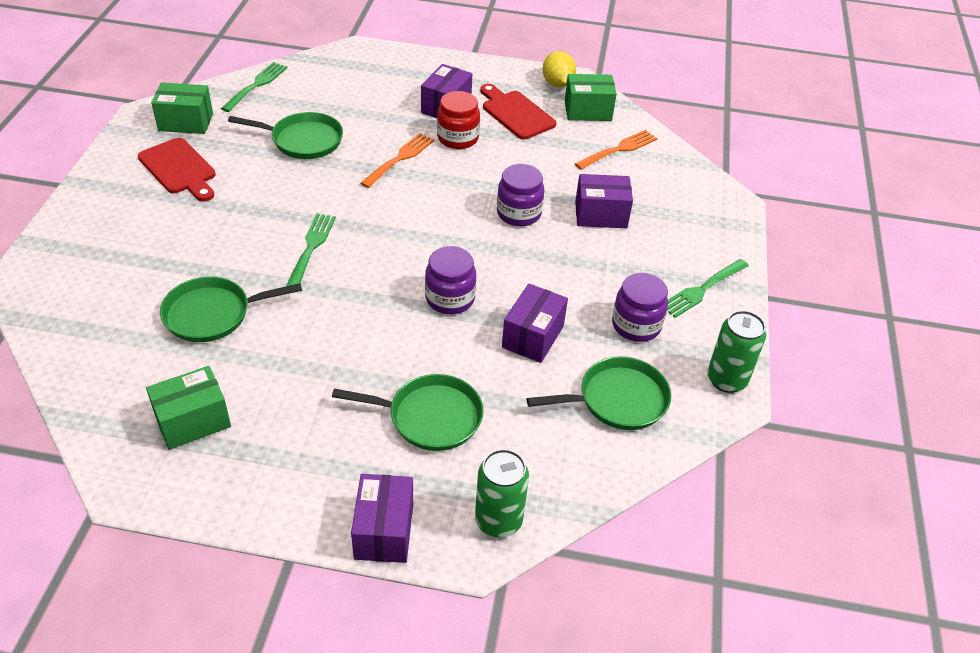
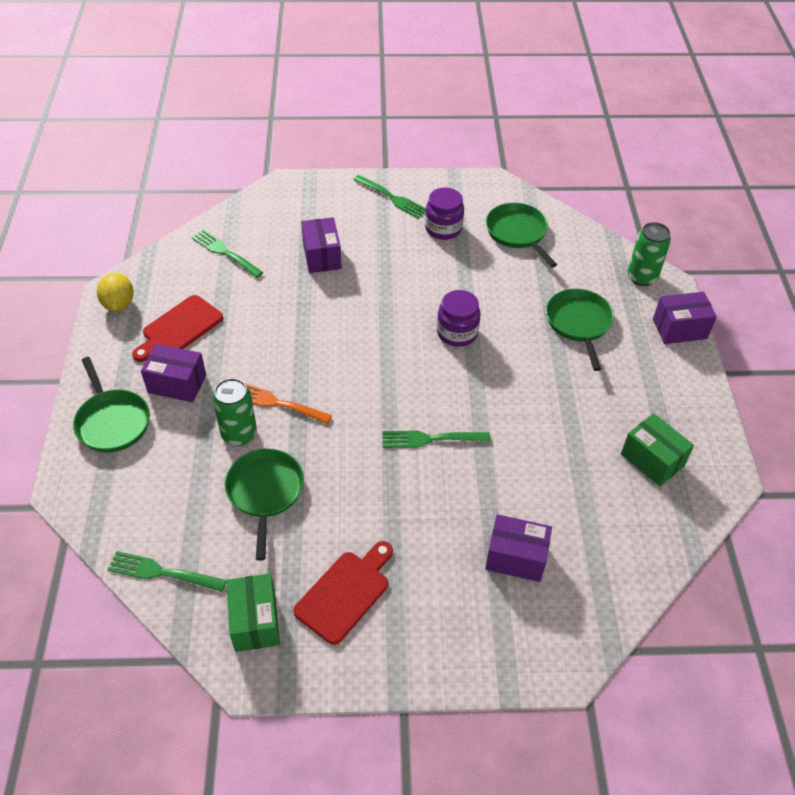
camera: 100 degrees left, 5 degrees up
green pan [160,277,302,342] -> green pan moved to [73,357,150,452]
red jar [437,91,480,149] -> none
purple jar [497,164,544,226] -> none
purple box [502,284,568,363] -> purple box moved to [485,514,552,582]
yellow lemon [542,51,576,88] -> yellow lemon turned 75 degrees counterclockwise [97,273,134,312]
green box [565,74,617,121] -> none
orange fork [575,130,657,170] -> green fork [192,229,264,278]
green can [707,311,766,393] -> green can moved to [213,378,257,446]

